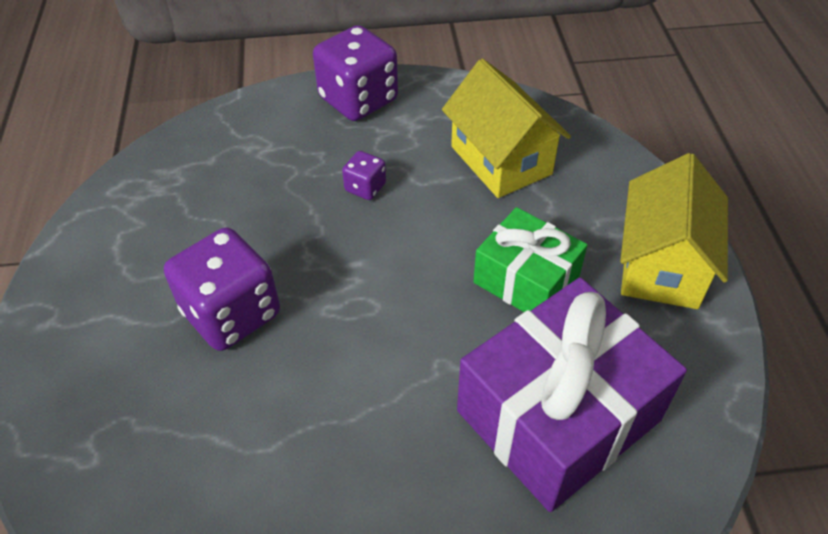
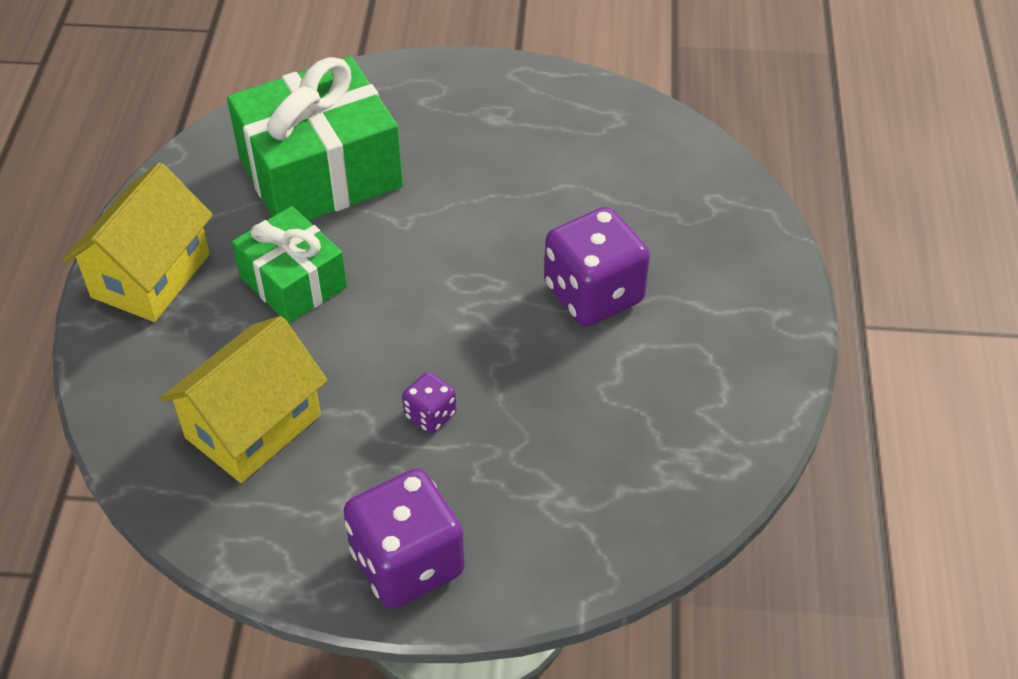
camera: 170 degrees left, 0 degrees up
yellow house [442,59,571,198] -> yellow house turned 60 degrees clockwise [160,316,328,483]
purple gift [457,278,687,512] -> green gift [227,56,403,220]

